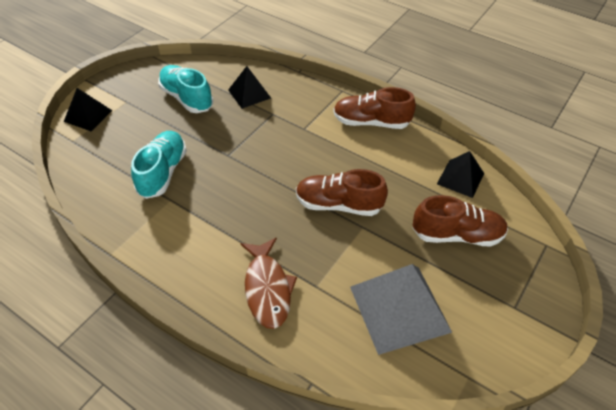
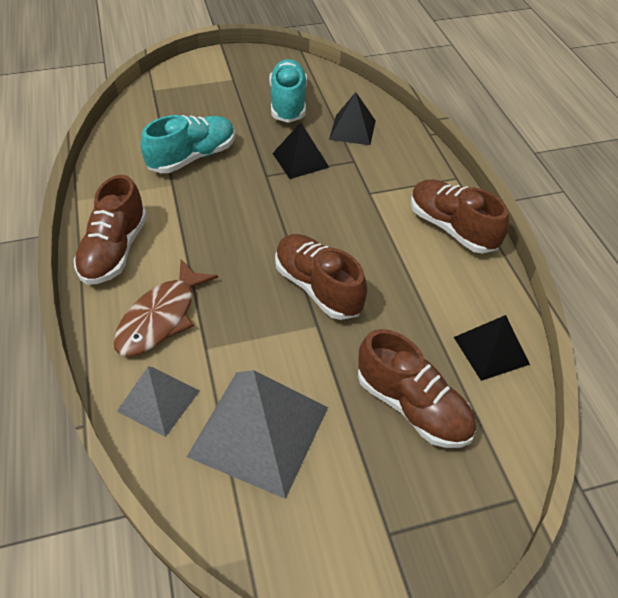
camera: 40 degrees right, 0 degrees up
black pyramid [64,88,113,131] -> black pyramid moved to [272,122,330,179]
none -> brown shoe [74,175,147,285]
none -> grey pyramid [117,367,200,437]

